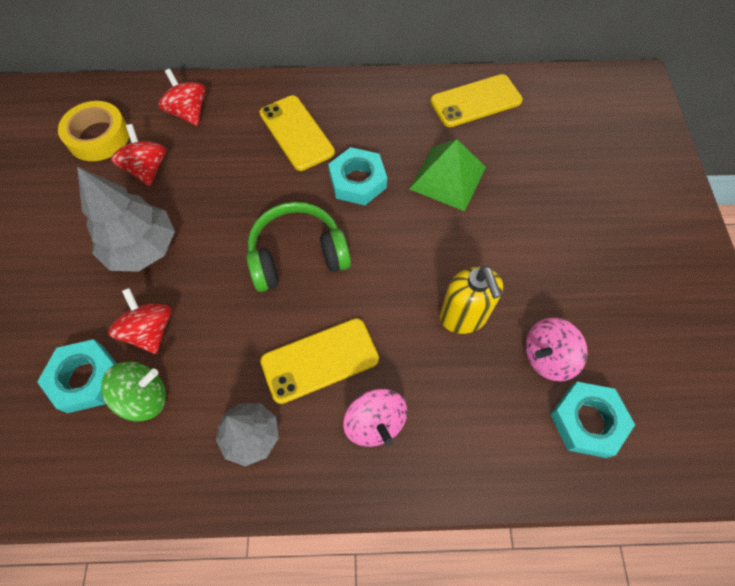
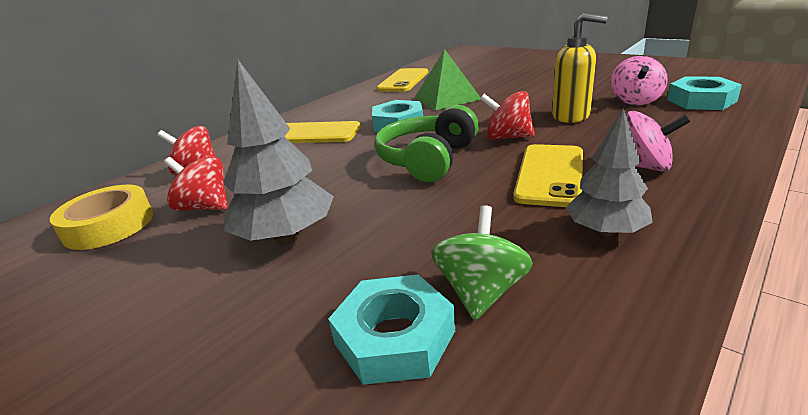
camera: 45 degrees left, 35 degrees down
red spinning top [108,288,171,354] -> red spinning top moved to [480,91,535,140]

